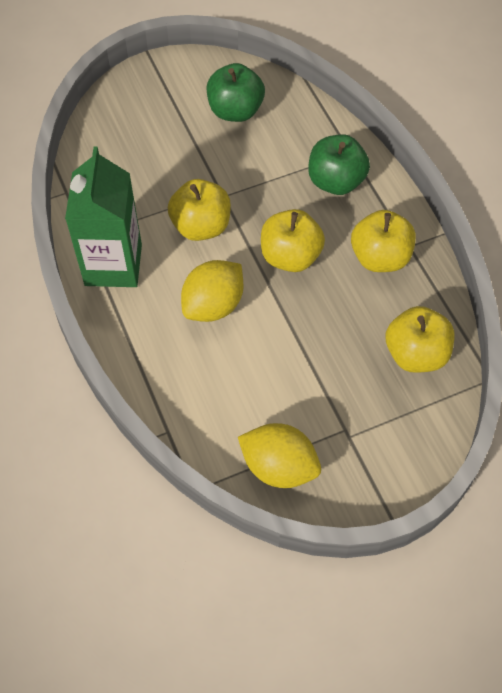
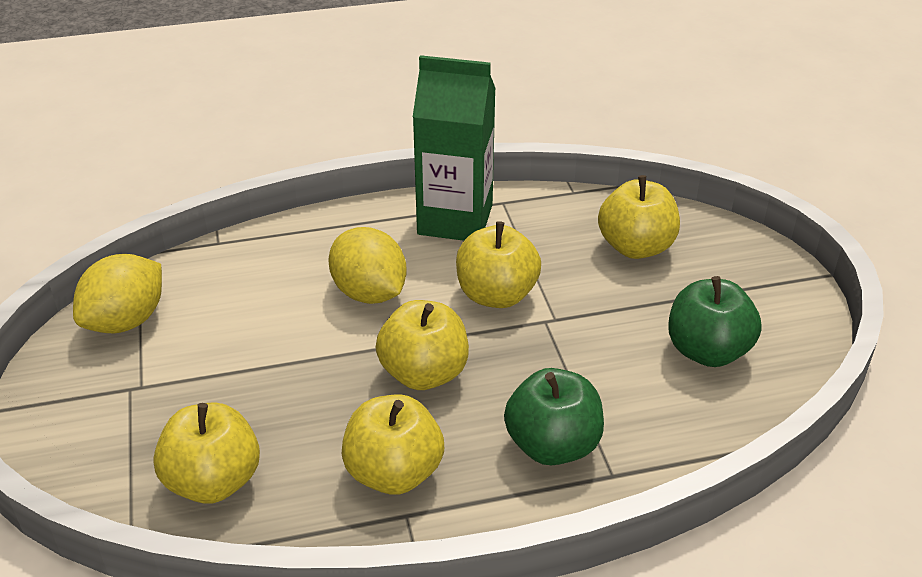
camera: 100 degrees right, 20 degrees down
none -> yellow apple [598,175,680,259]

